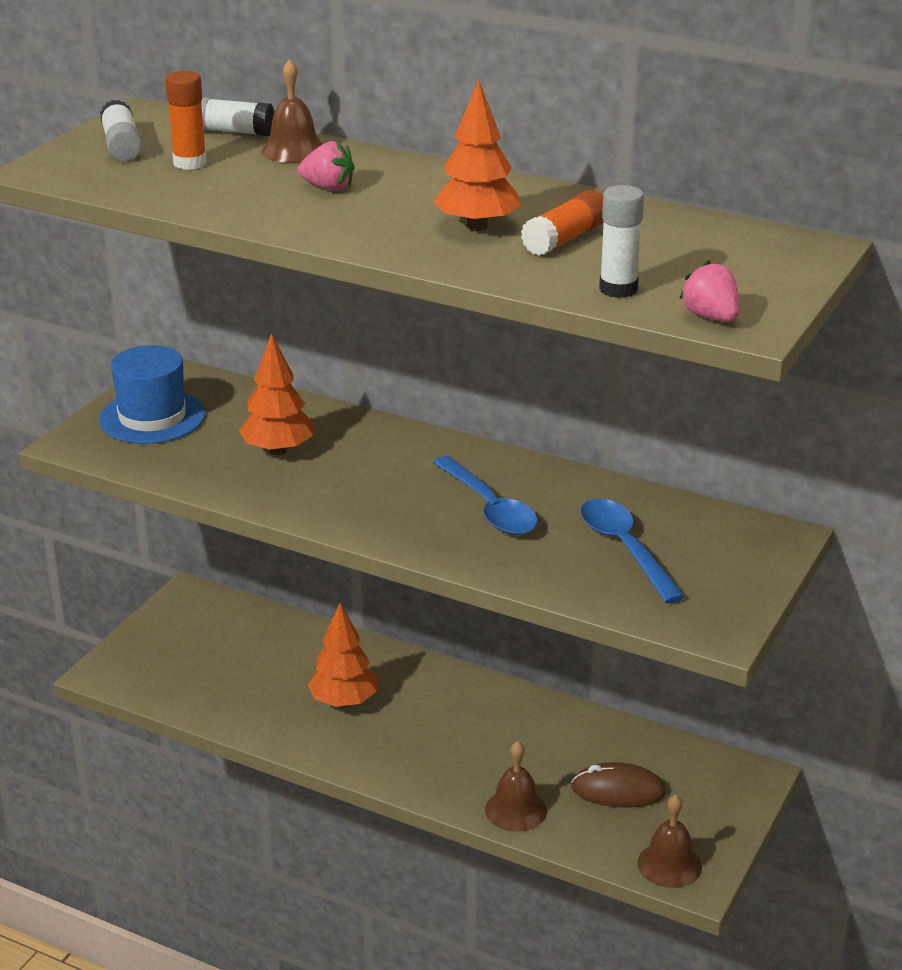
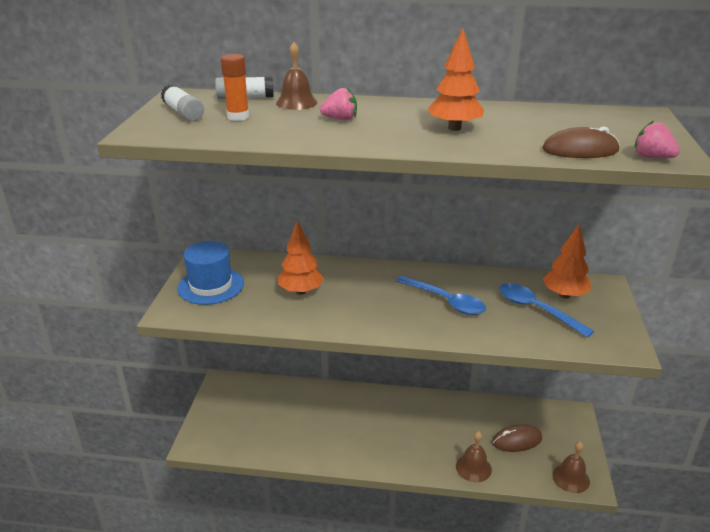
camera: 20 degrees left, 0 degrees up
orange tree [308,603,377,707] -> orange tree moved to [543,224,591,298]
orange glue stick [521,190,604,256] -> none
white glue stick [599,185,644,298] -> brown mouse [543,127,620,158]

